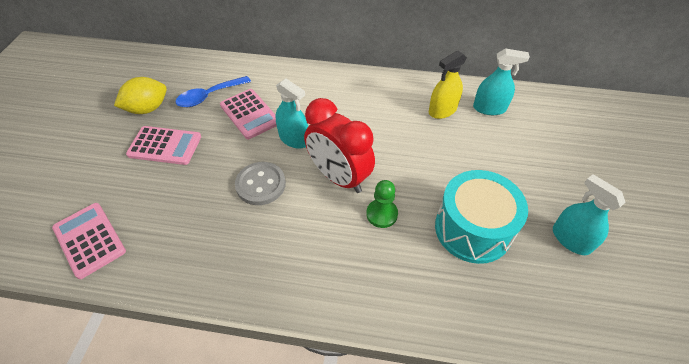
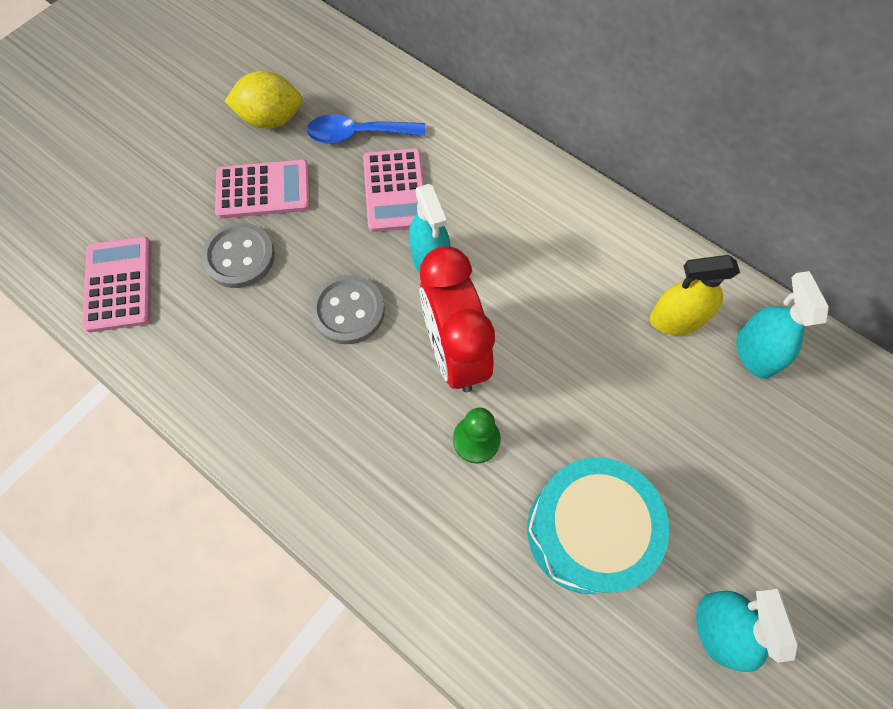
camera: 30 degrees right, 15 degrees up
pink calculator [126,126,201,165] -> pink calculator turned 45 degrees counterclockwise [215,159,310,218]
turquoise spray bottle [473,48,530,115] -> turquoise spray bottle turned 135 degrees counterclockwise [736,271,829,379]
none -> grey button [201,223,275,288]

